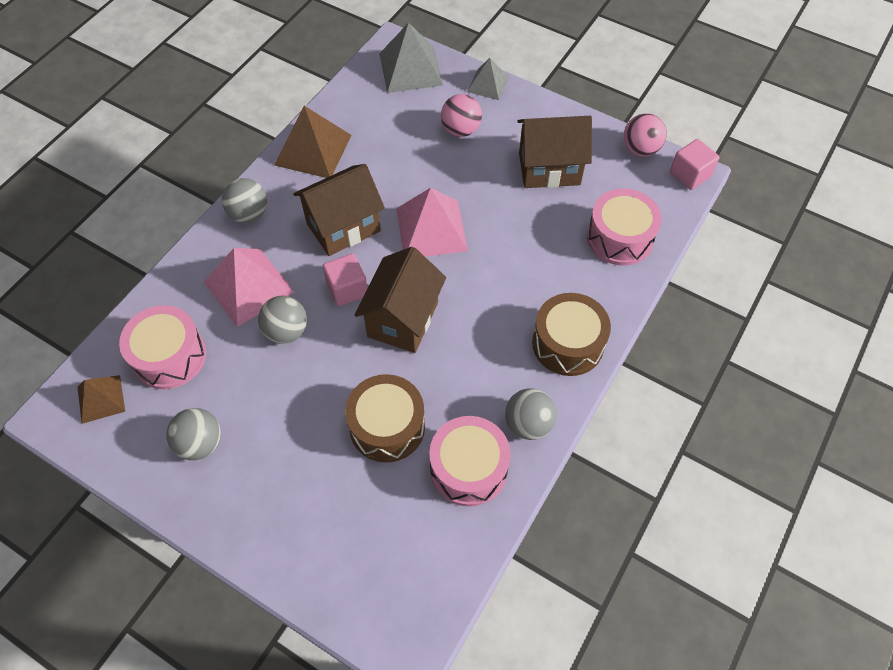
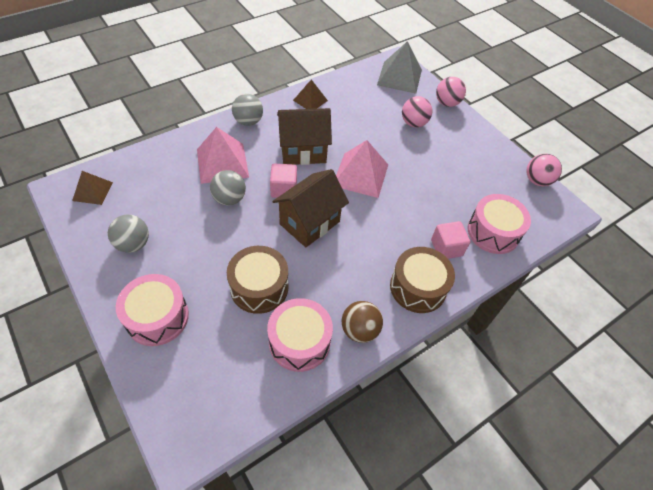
camera: 20 degrees right, 5 degrees down
pink drum [119,305,206,389] -> pink drum moved to [116,274,189,346]
brown pyramid [274,106,351,178] -> brown pyramid [293,79,328,109], size x0.60
grey pyramid [467,58,509,100] -> pink ball [436,77,466,107]
grey ball [505,388,557,440] -> brown ball [342,301,383,343]
brown house [518,116,592,188] -> none
pink cube [670,139,720,190] -> pink cube moved to [431,221,470,259]

